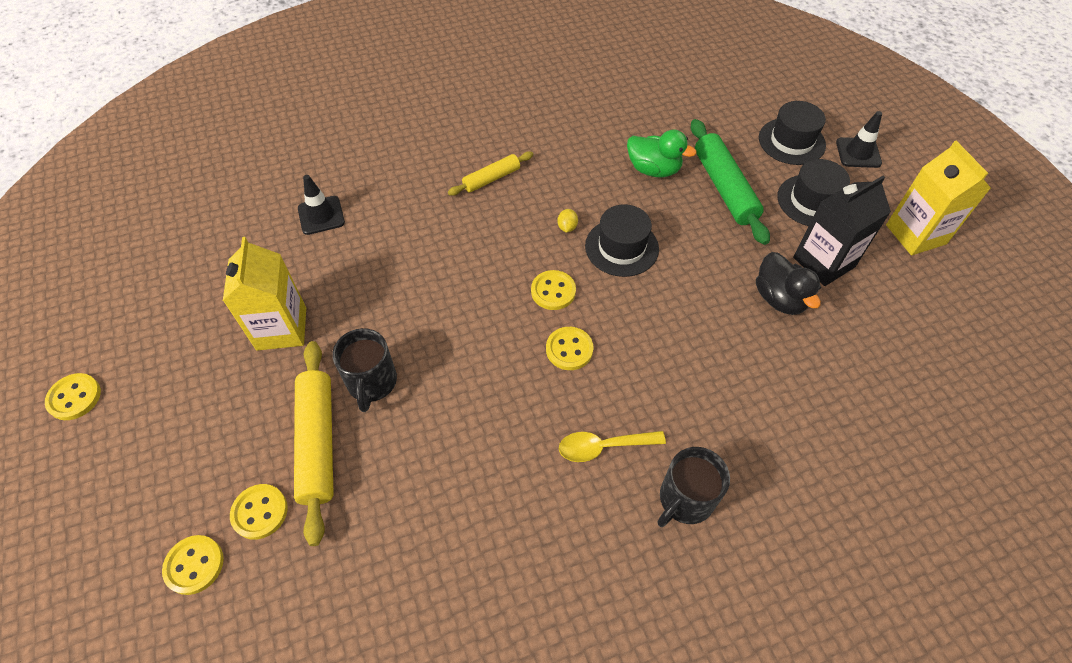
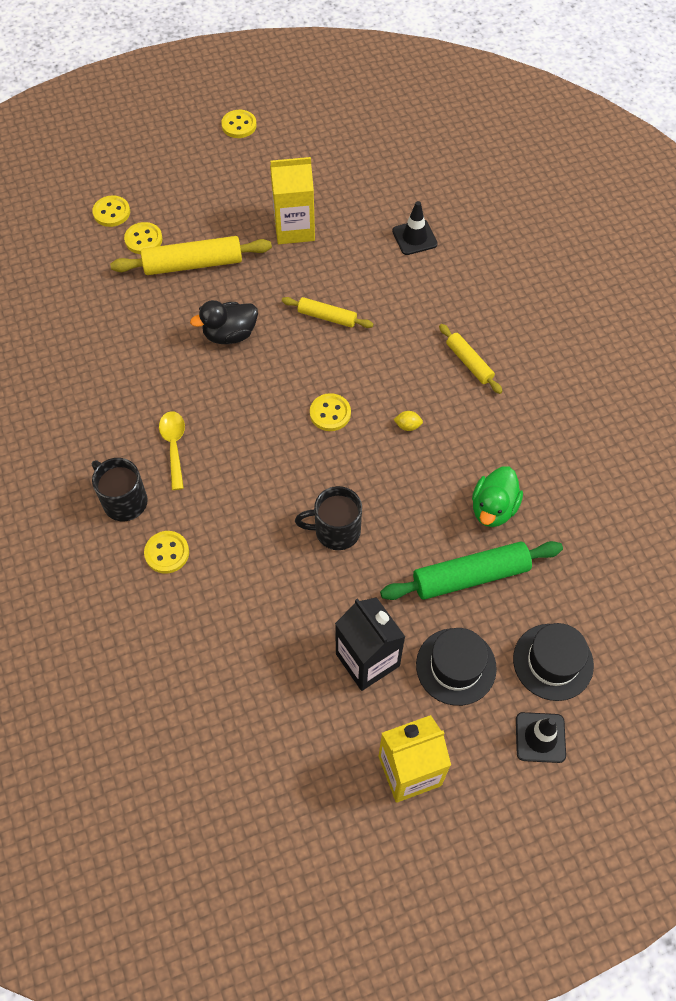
camera: 90 degrees right, 5 degrees up
black mug [332,328,397,412] -> black mug moved to [295,486,362,550]
yellow button [546,327,594,370] -> yellow button moved to [144,531,189,574]
black hat [585,204,659,277] -> none
black duck [756,252,821,315] -> black duck moved to [190,300,258,344]
none -> yellow rolling pin [282,297,373,328]

